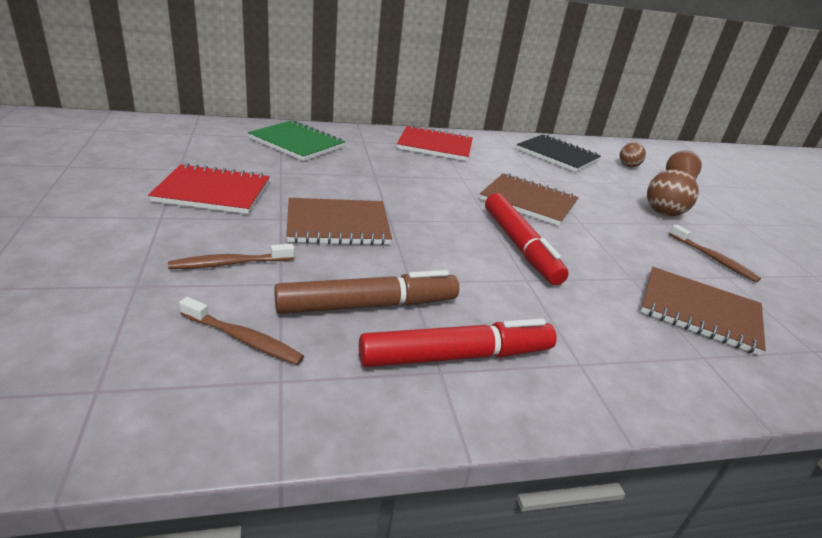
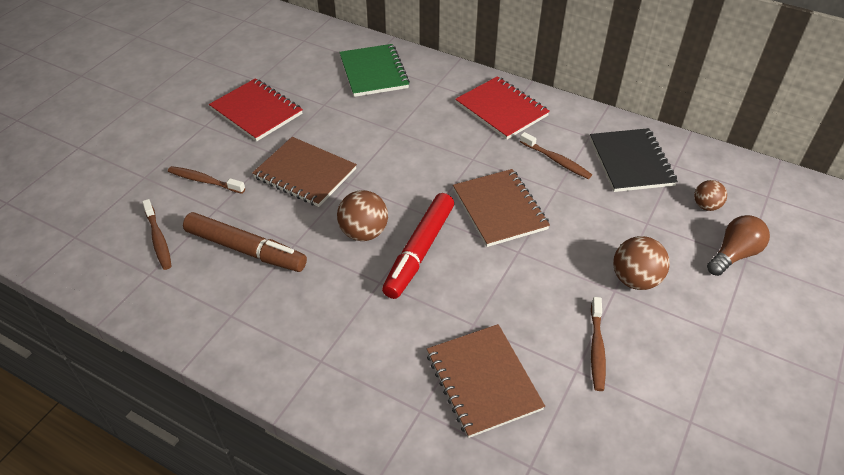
camera: 45 degrees right, 15 degrees up
red marker [359,319,557,368] -> none
none -> brown ball [337,190,388,241]
none -> brown toothbrush [520,132,592,179]

